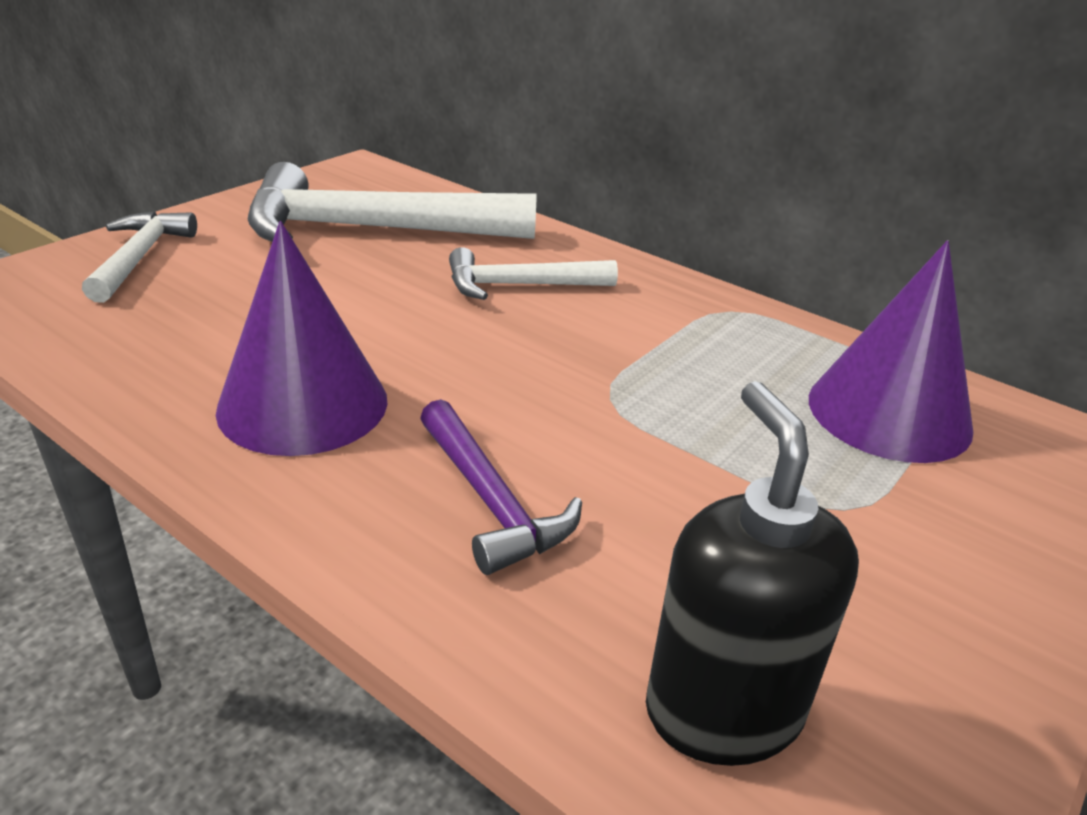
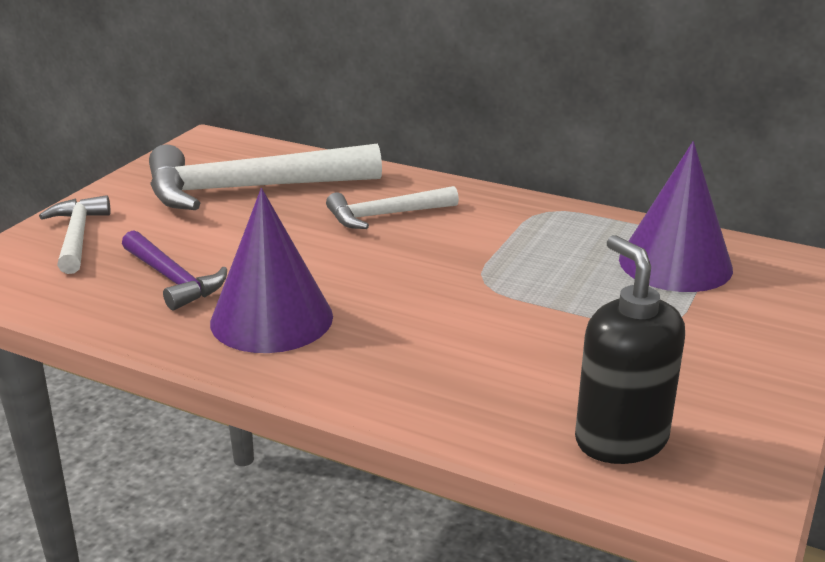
camera: 10 degrees left, 5 degrees down
purple hammer [420,399,582,575] -> purple hammer moved to [122,230,227,310]

